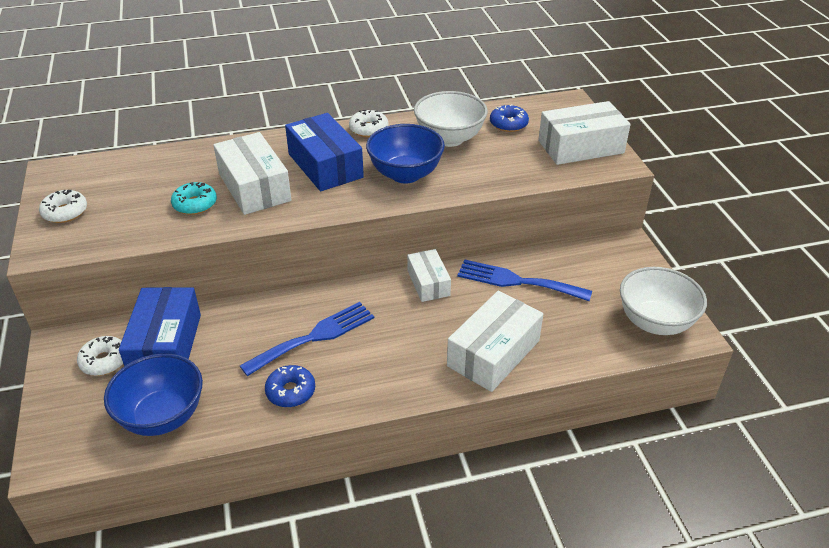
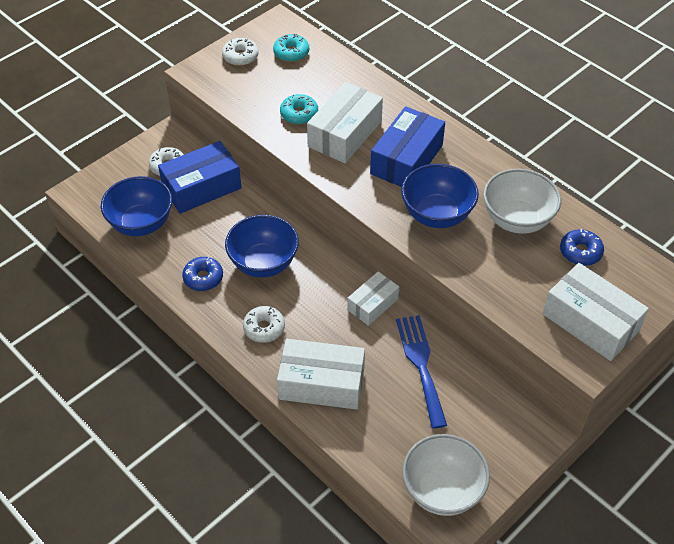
camera: 60 degrees right, 10 degrees up
blue fork [240,302,374,376] -> blue bowl [225,215,299,278]
white donut [349,110,388,137] -> white donut moved to [243,306,285,343]
none -> turquoise donut [273,34,309,62]

